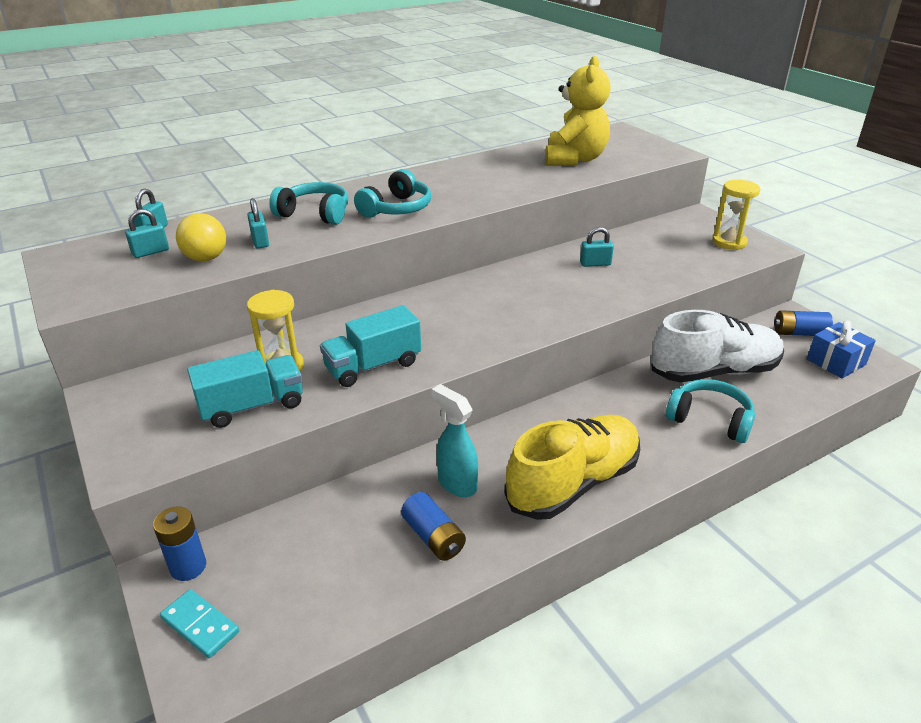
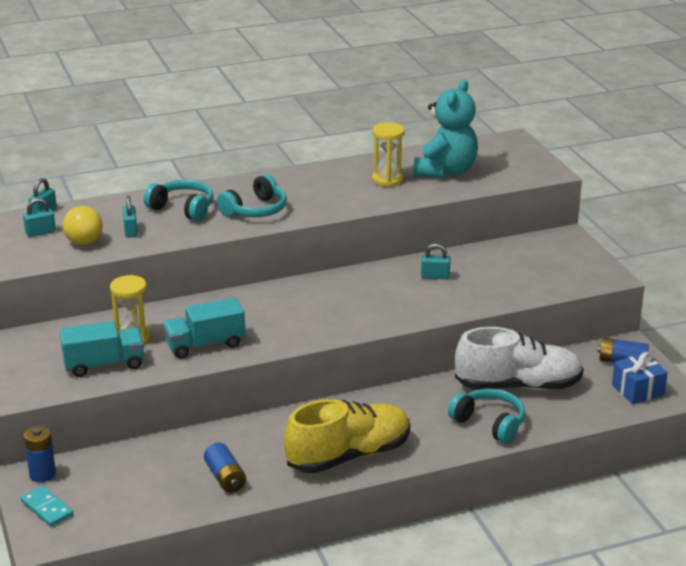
camera: 10 degrees right, 5 degrees down
turquoise spray bottle [431,384,478,497] -> none
yellow teddy bear [545,56,611,166] -> turquoise teddy bear [413,79,478,178]
yellow hourglass [712,180,760,250] -> yellow hourglass moved to [372,122,405,187]

